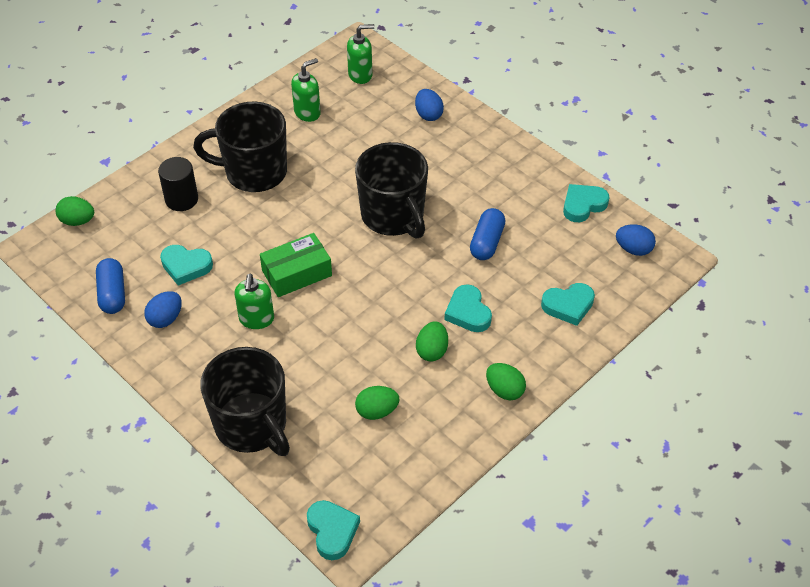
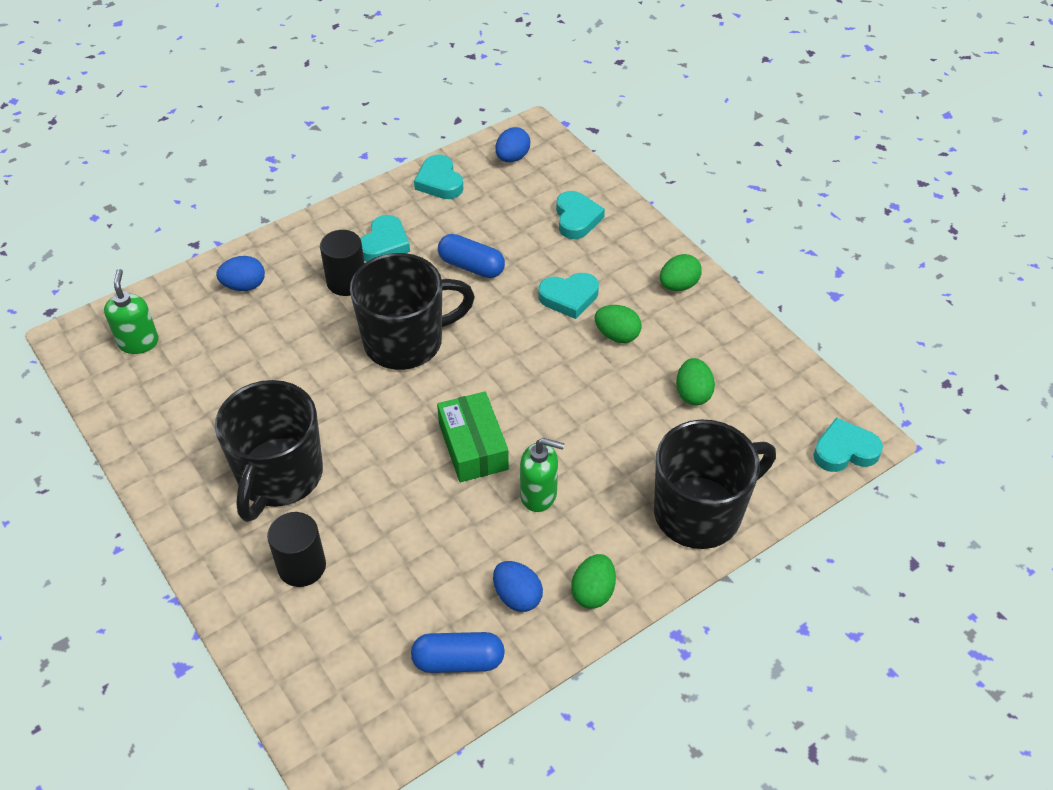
camera: 80 degrees left, 0 degrees up
green egg [56,196,94,226] -> green egg moved to [571,554,616,609]
turquoise heart [160,245,213,285] -> turquoise heart moved to [361,215,410,262]
green soap dispenser [291,58,321,122] -> none
none -> black cylinder [320,230,365,296]

